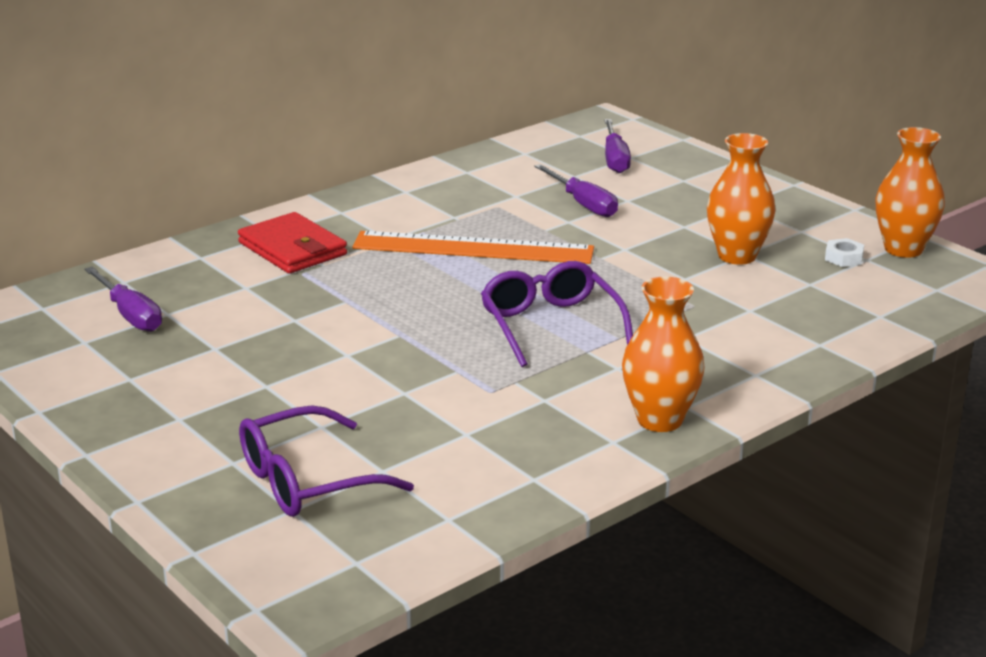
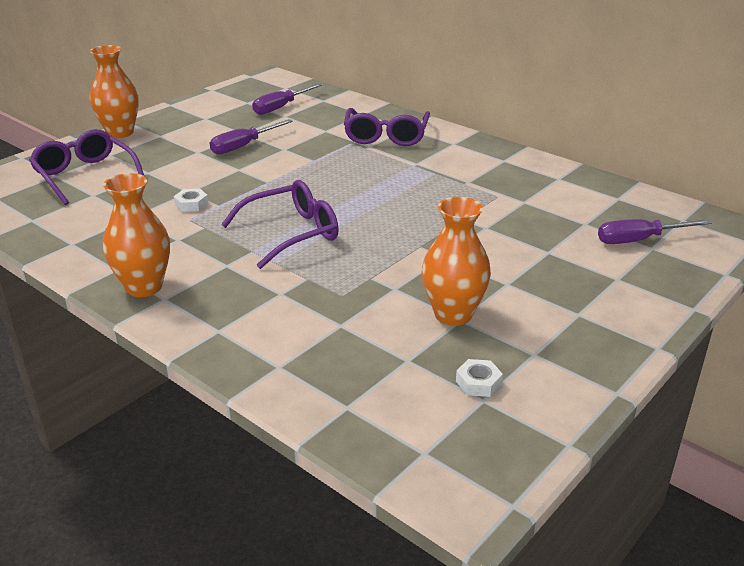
camera: 80 degrees right, 5 degrees up
red wallet [238,212,347,274] -> purple glasses [344,108,430,146]
orange ruler [352,231,594,264] -> none
purple screwdriver [534,164,618,217] -> purple screwdriver moved to [210,119,293,154]
orange vase [876,127,945,258] -> orange vase moved to [90,45,139,138]
none -> white nut [174,189,209,212]

